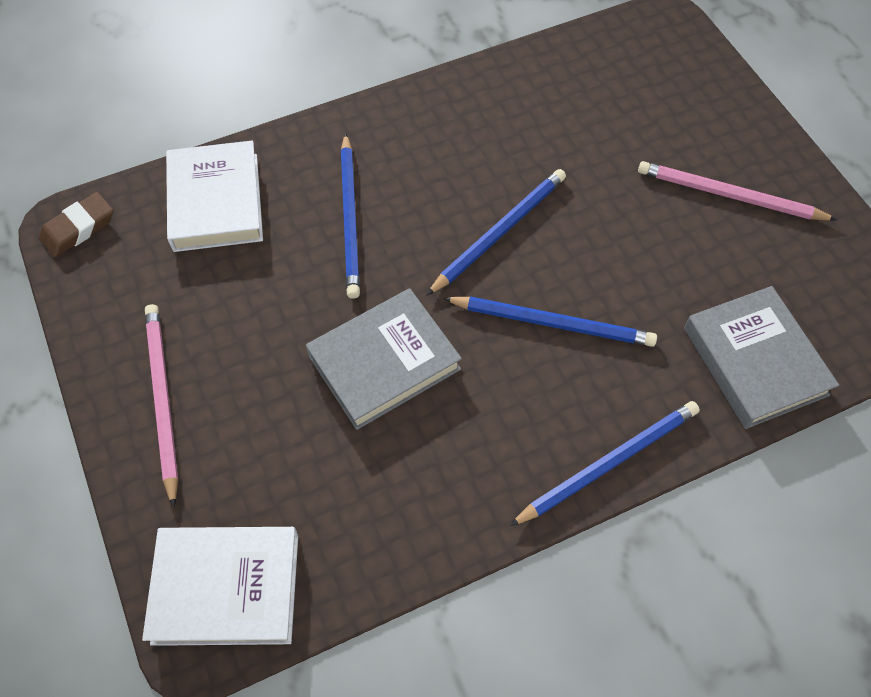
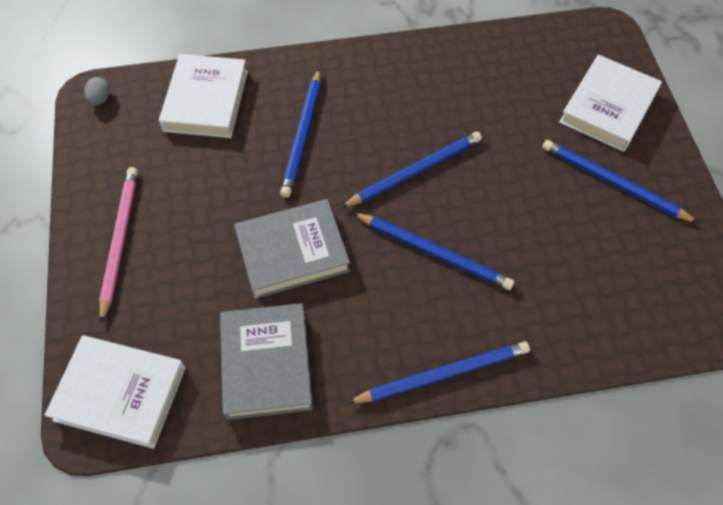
camera: 15 degrees right, 0 degrees up
brown eraser [39,192,113,257] -> grey egg [84,77,110,105]
pink pencil [638,161,837,221] -> blue pencil [542,140,698,223]
grey book [684,286,839,429] -> grey book moved to [220,303,313,420]
none -> white book [559,55,662,152]

